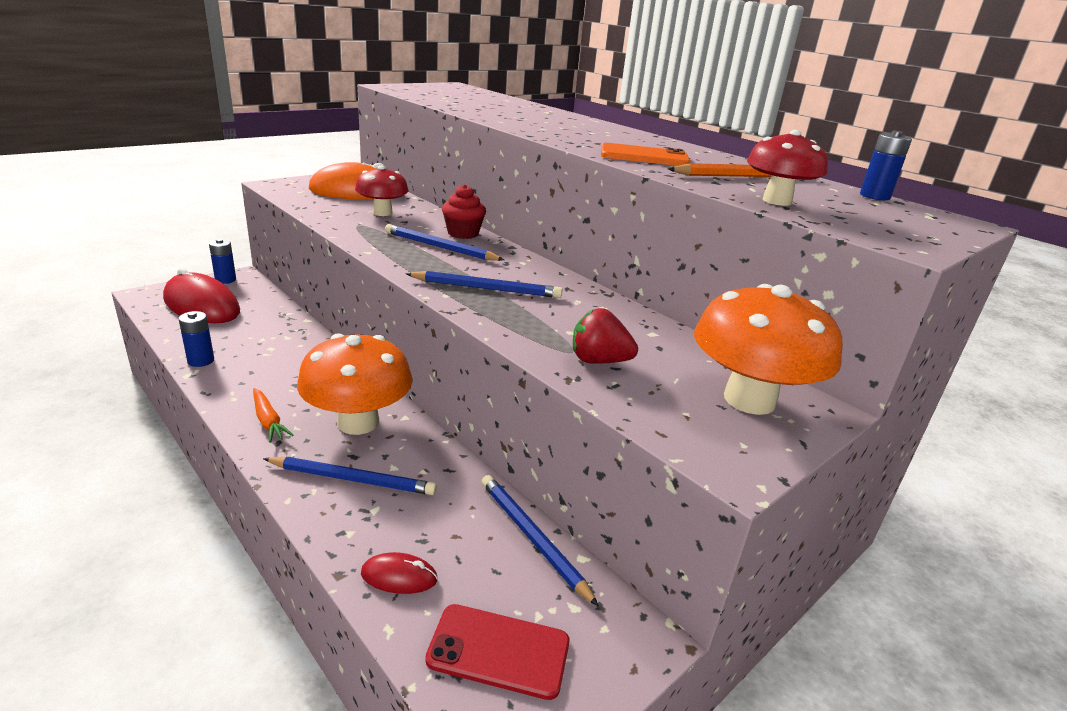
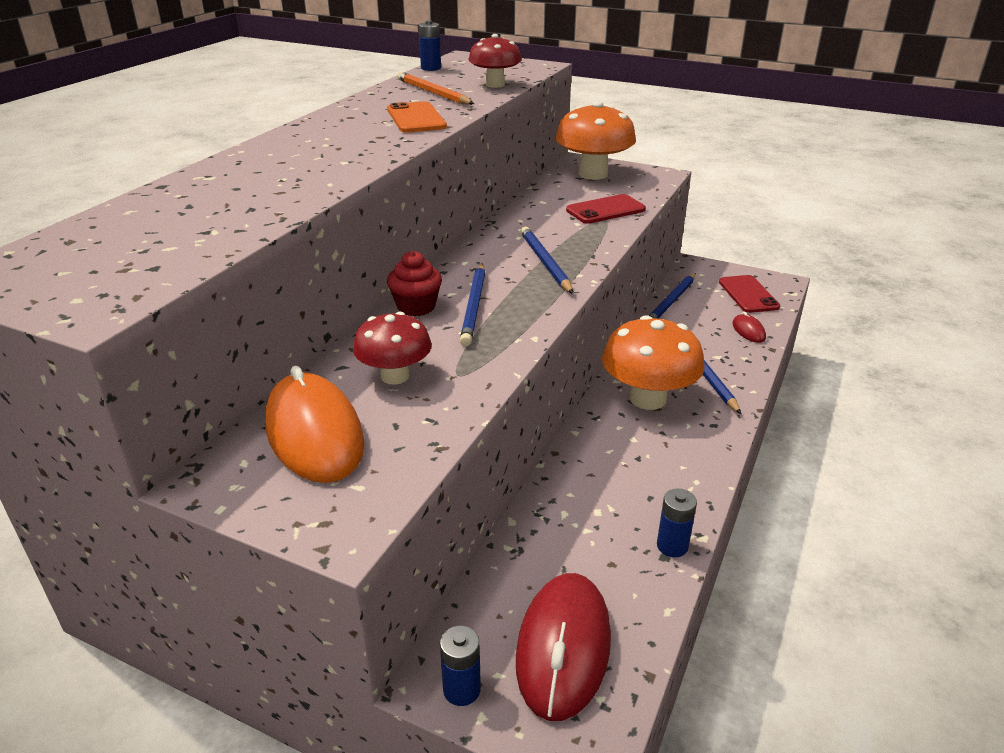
camera: 110 degrees left, 5 degrees up
orange carrot [253,388,294,443] -> none
red strawberry [573,308,638,364] -> red phone [566,194,646,224]

